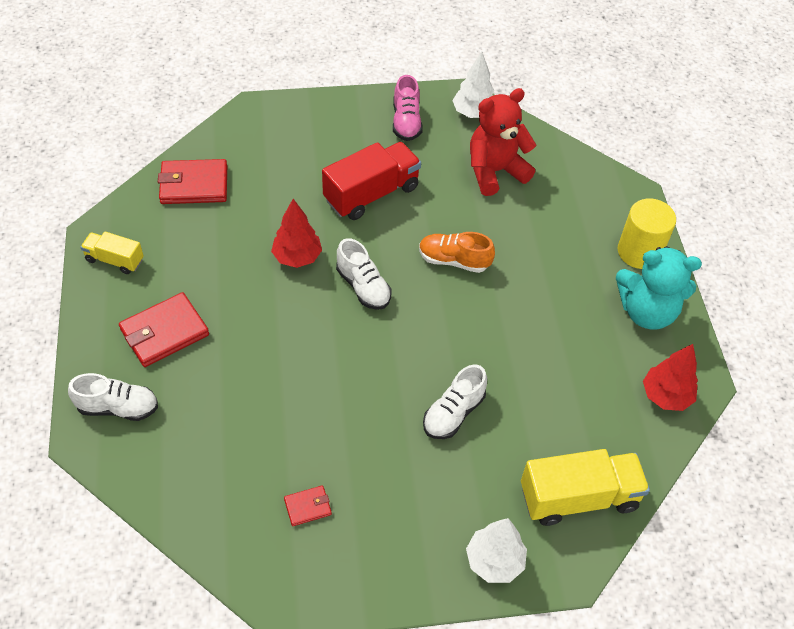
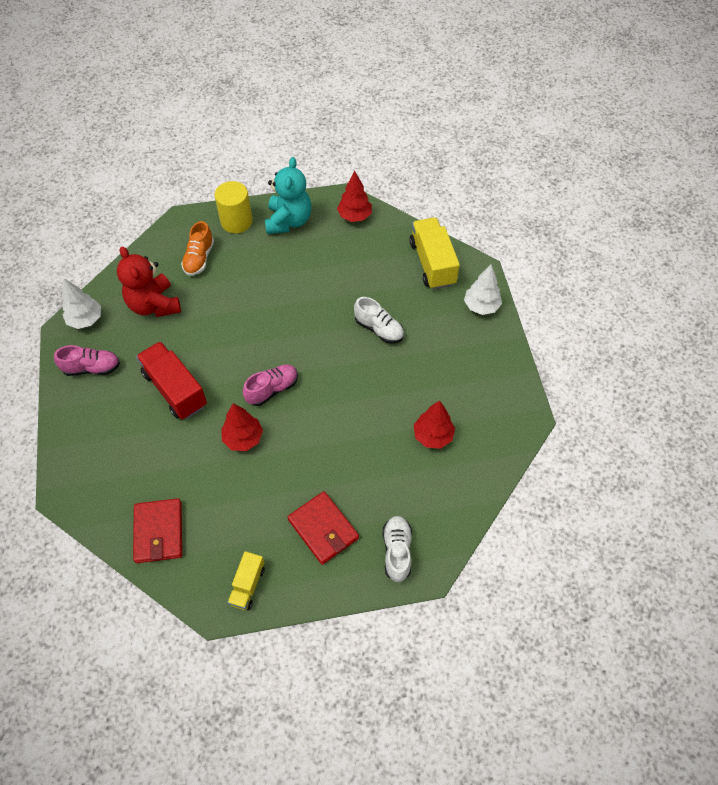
camera: 90 degrees left, 5 degrees up
red wallet [284,485,332,526] -> none
white shoe [336,238,391,310] -> pink shoe [243,365,298,406]
orange shoe [419,232,495,273] -> orange shoe moved to [181,221,214,276]
none -> red tree [413,400,455,449]

